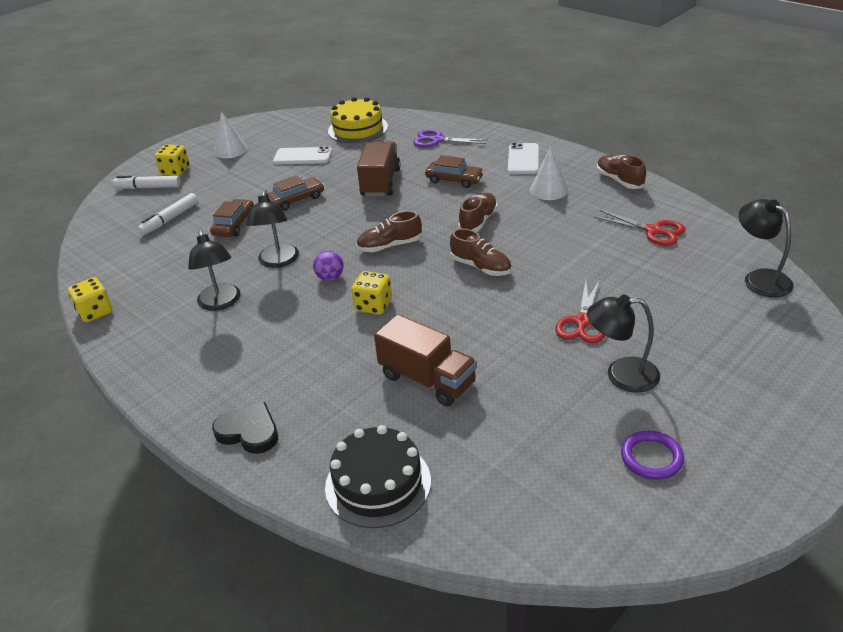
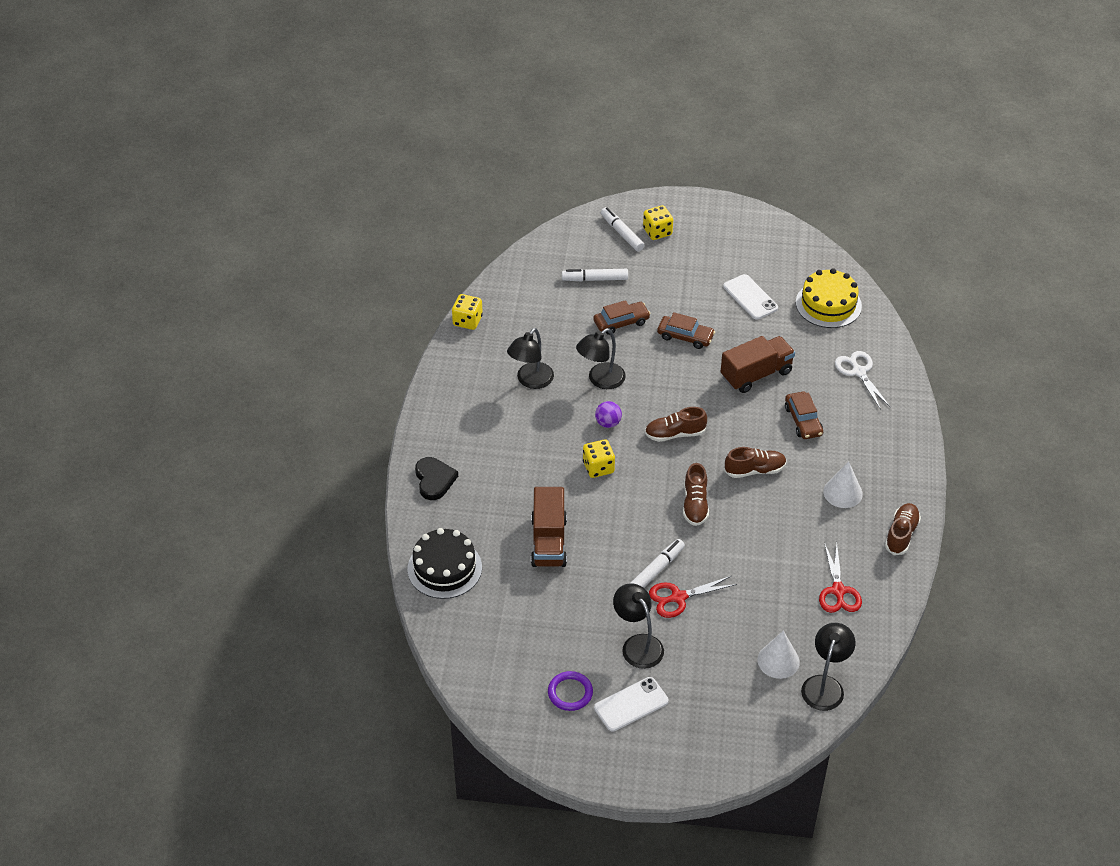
camera: 50 degrees right, 10 degrees up
white cone [214,112,247,158] -> white cone moved to [758,631,800,679]
brown shoe [356,211,422,252] -> brown shoe turned 45 degrees counterclockwise [645,407,707,442]
purple scissors [413,129,488,148] -> white scissors [835,351,891,410]
white phone [508,143,539,174] -> white phone moved to [594,677,669,732]
none -> white marker [631,539,685,588]

